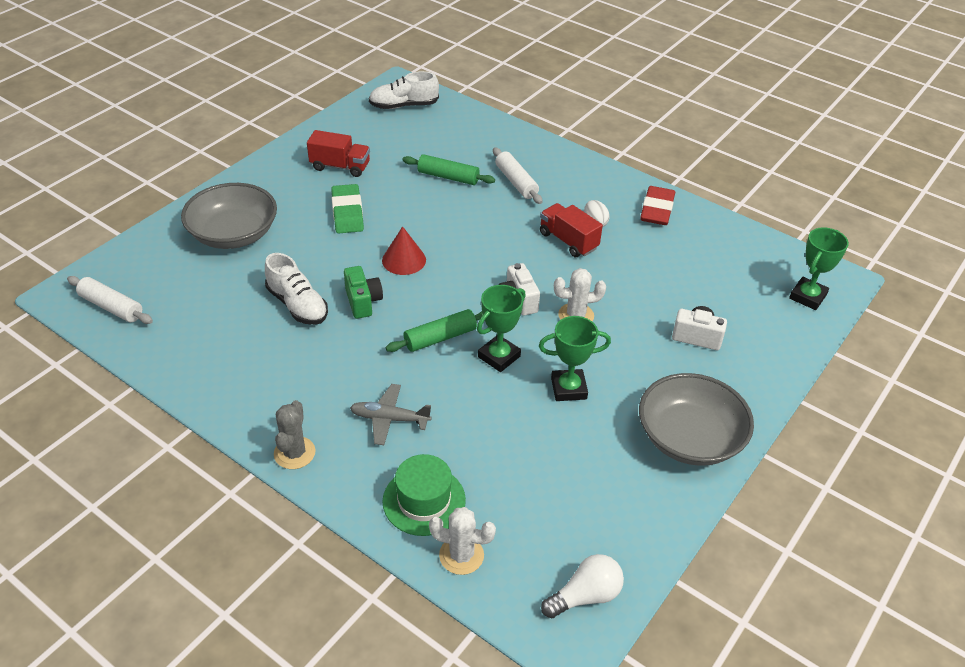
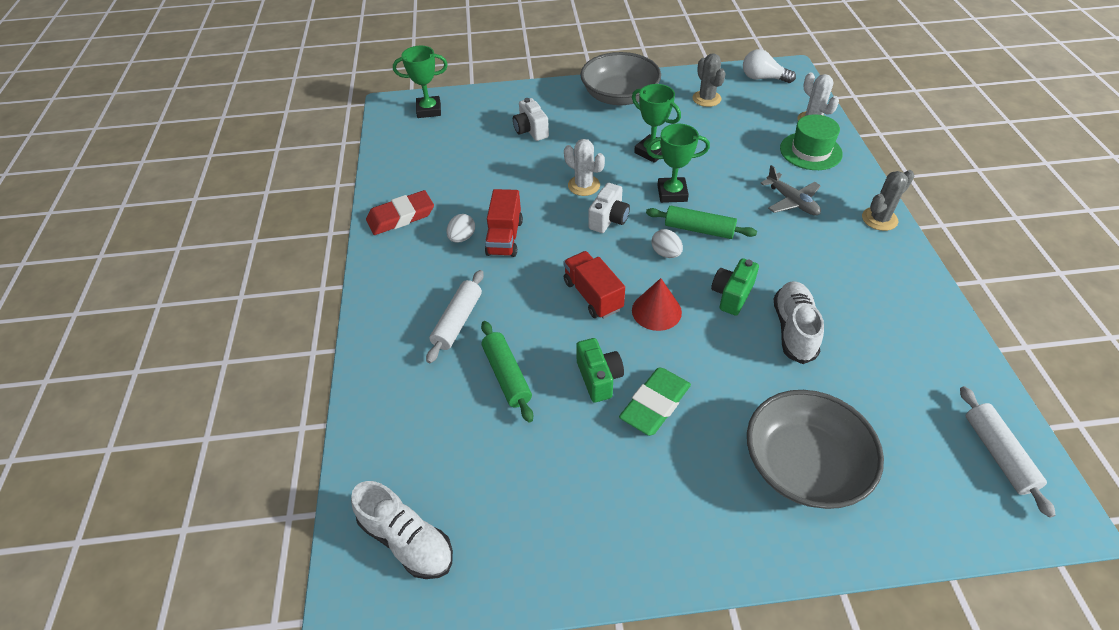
camera: 130 degrees left, 5 degrees up
red truck [307,130,370,177] -> red truck moved to [564,251,625,319]
none -> green camera [576,338,624,403]
none -> white egg [651,229,683,258]
none -> grey cactus [692,53,726,107]

